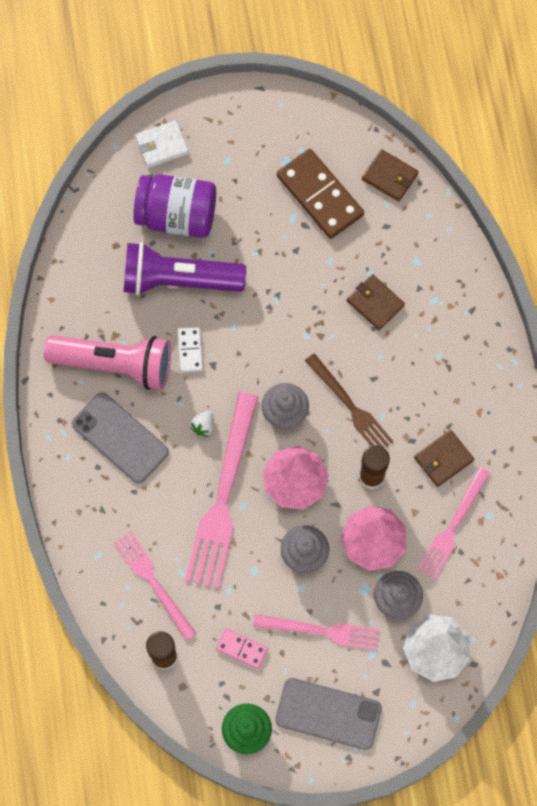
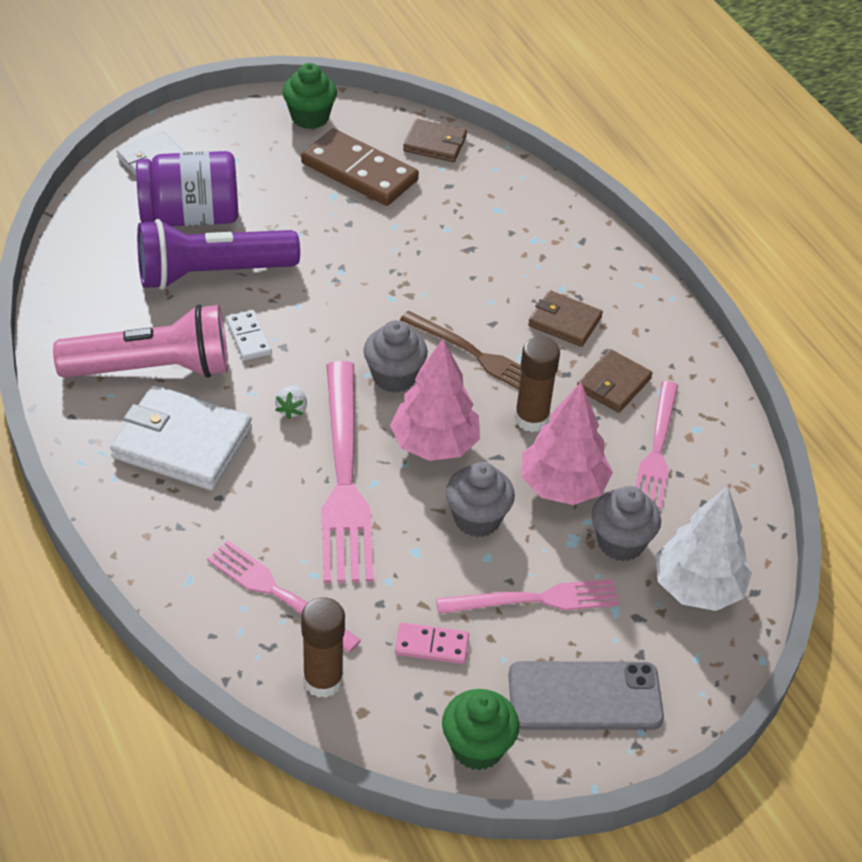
camera: 20 degrees left, 25 degrees down
grey phone [72,392,169,483] -> white wallet [110,385,252,490]
brown wallet [347,274,405,330] -> brown wallet moved to [528,290,603,347]
none -> green cupcake [282,63,337,129]

